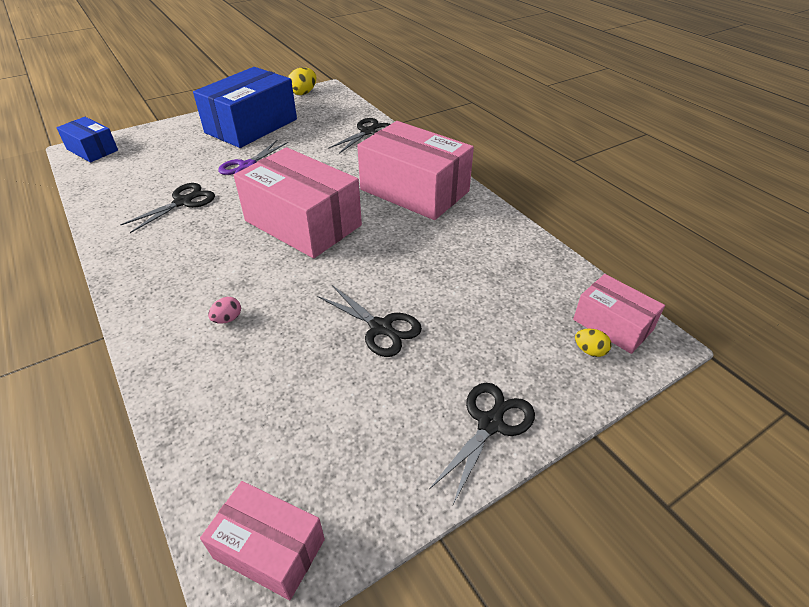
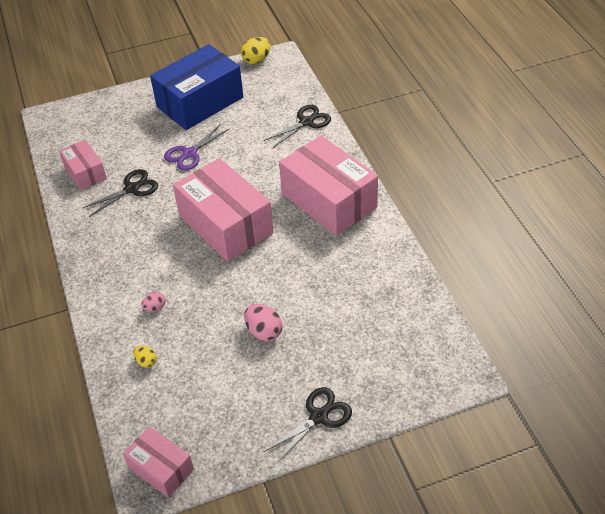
camera: 15 degrees right, 5 degrees up
blue box [56,117,118,162] -> none
black scissors [318,285,422,357] -> pink egg [244,304,282,341]
pink box [573,274,665,354] -> pink box moved to [59,140,107,190]
yellow egg [575,329,611,357] -> yellow egg moved to [133,346,157,368]

